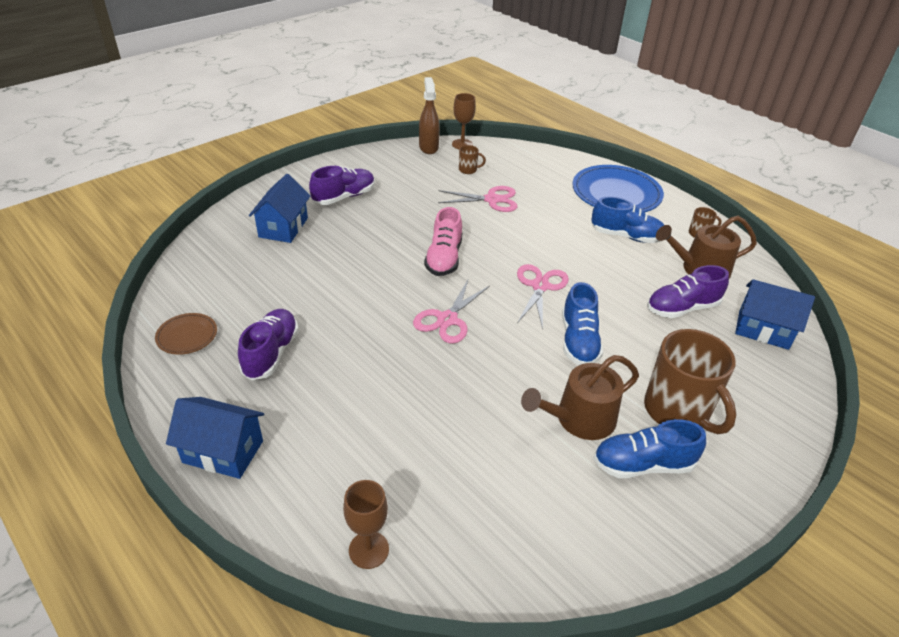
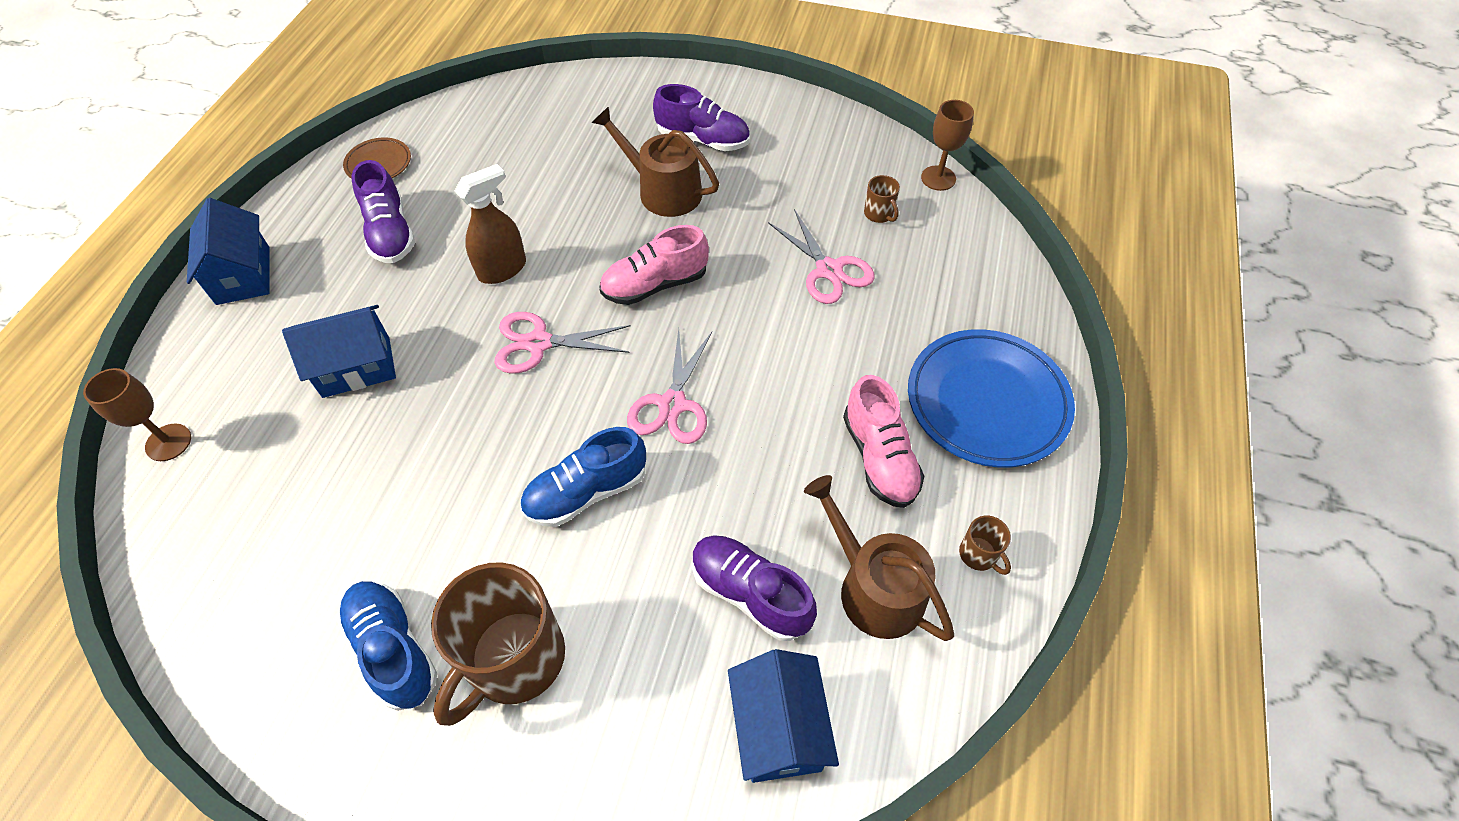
camera: 60 degrees right, 15 degrees up
purple shoe [238,309,299,380] -> purple shoe turned 90 degrees clockwise [351,160,415,263]
blue house [249,174,311,243] -> blue house moved to [282,305,396,398]
brown spray bottle [419,77,440,154] -> brown spray bottle moved to [455,164,526,284]
pink scissors [517,264,569,330] -> pink scissors turned 120 degrees clockwise [627,329,712,444]
brown watering can [521,355,639,440] -> brown watering can moved to [592,106,719,217]
blue shoe [591,197,664,243] -> pink shoe [843,375,924,508]

